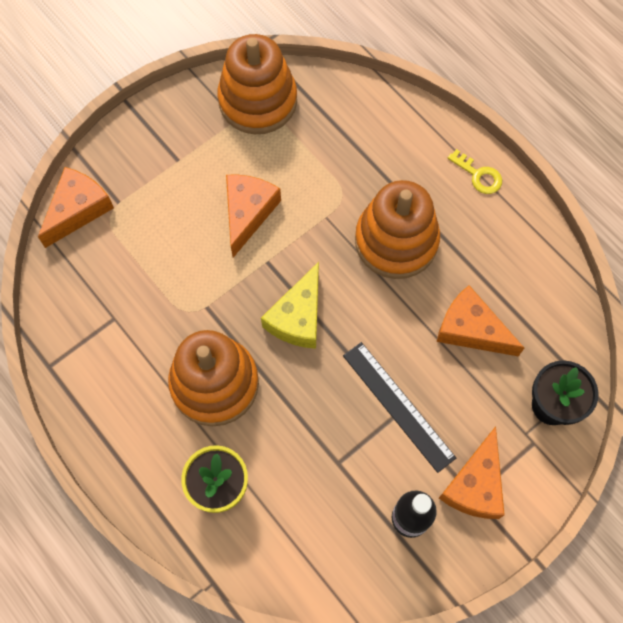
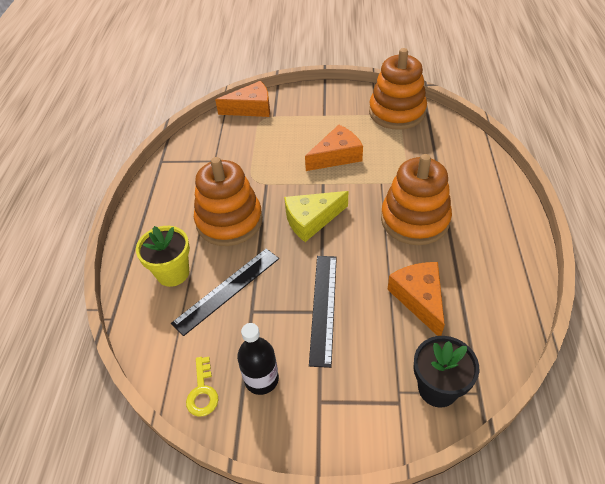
camera: 45 degrees right, 20 degrees down
orange cheese [439,426,505,519] -> none
yellow key [448,149,502,194] -> yellow key moved to [186,357,218,416]
none -> black ruler [171,248,279,336]

